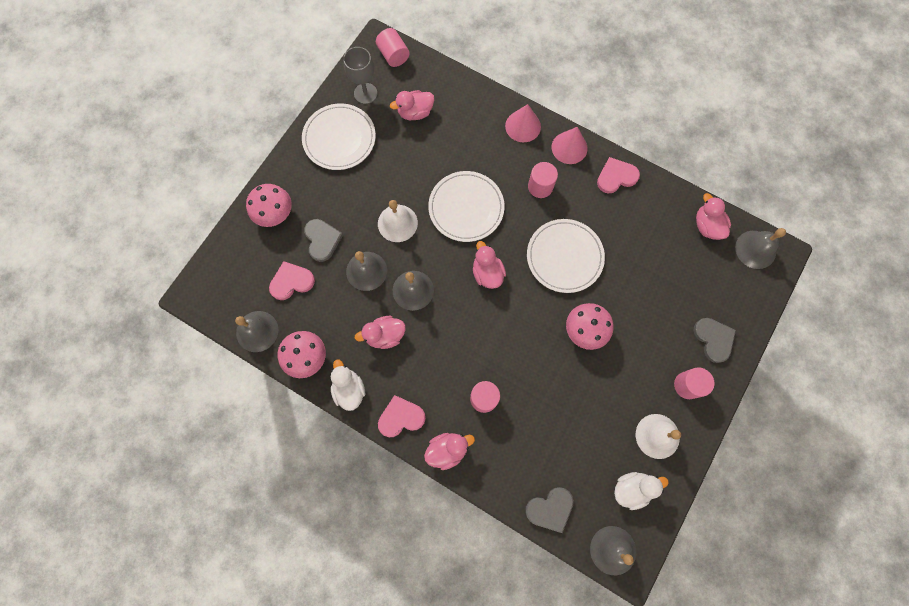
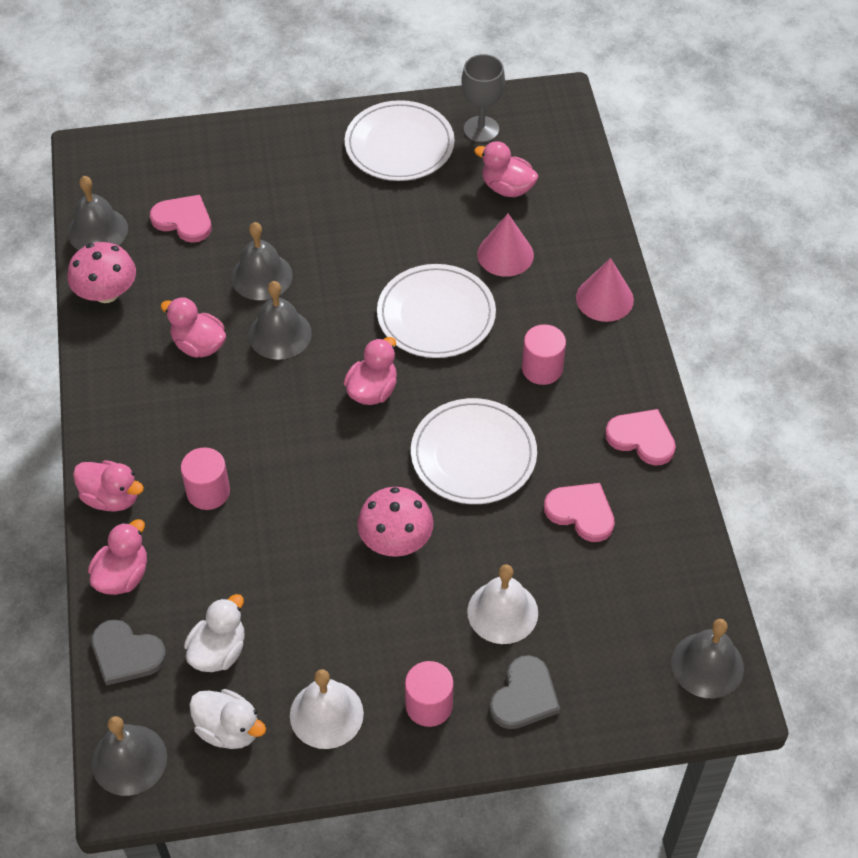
camera: 50 degrees right, 20 degrees down
pink mushroom [246,184,292,227] -> none
grey heart [304,219,343,262] -> none
white duck [331,359,365,411] -> white duck moved to [184,594,245,672]
pink cylinder [376,28,410,67] -> none
white bell [378,200,418,242] -> white bell moved to [467,564,538,644]
pink heart [378,395,426,437] -> pink heart moved to [544,483,615,542]
pink cone [552,127,587,164] -> pink cone moved to [477,214,534,277]
pink duck [696,193,731,240] -> pink duck moved to [88,519,147,595]

